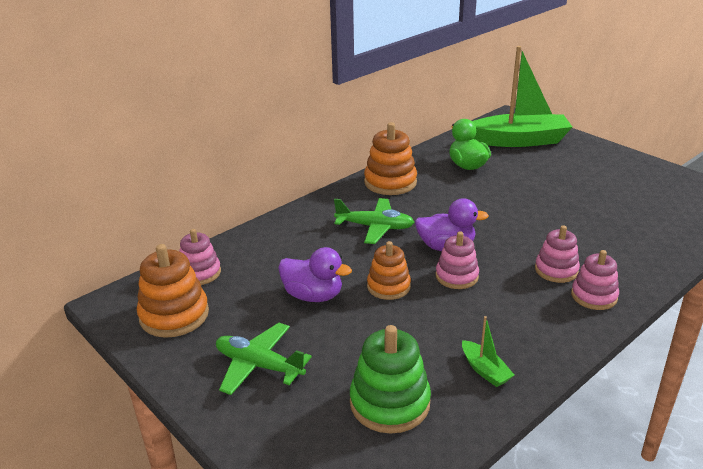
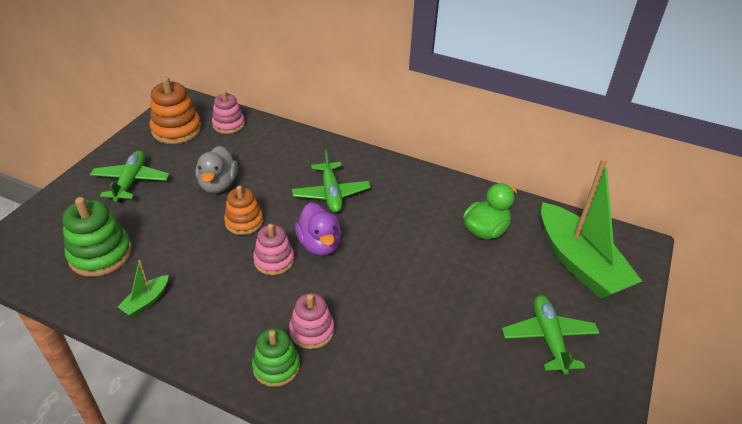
camera: 65 degrees right, 10 degrees up
purple duck [278,247,352,302] -> grey duck [195,146,238,193]
orange stacking toy [364,122,417,195] -> none
pink stacking toy [571,250,619,310] -> green stacking toy [252,328,300,387]
none -> green plane [502,295,599,375]

